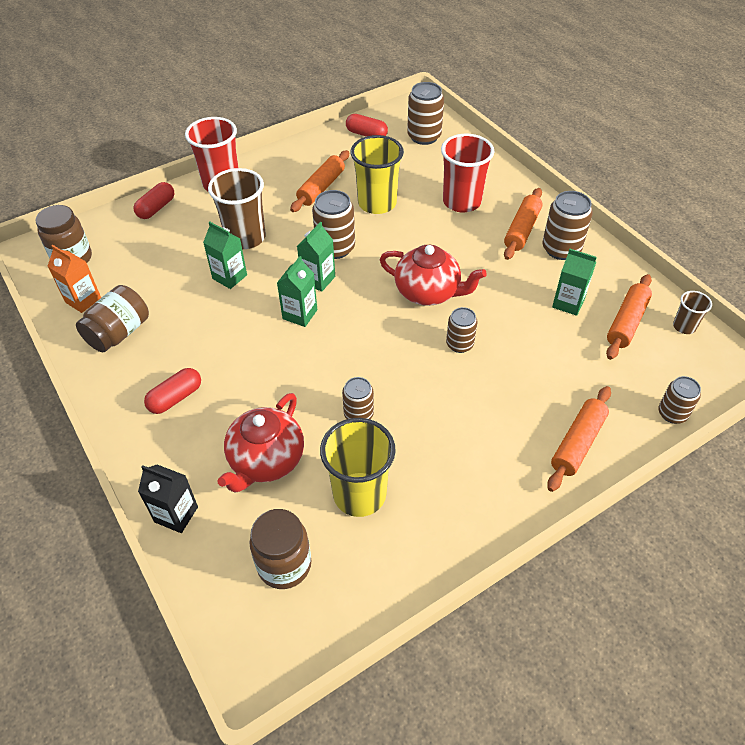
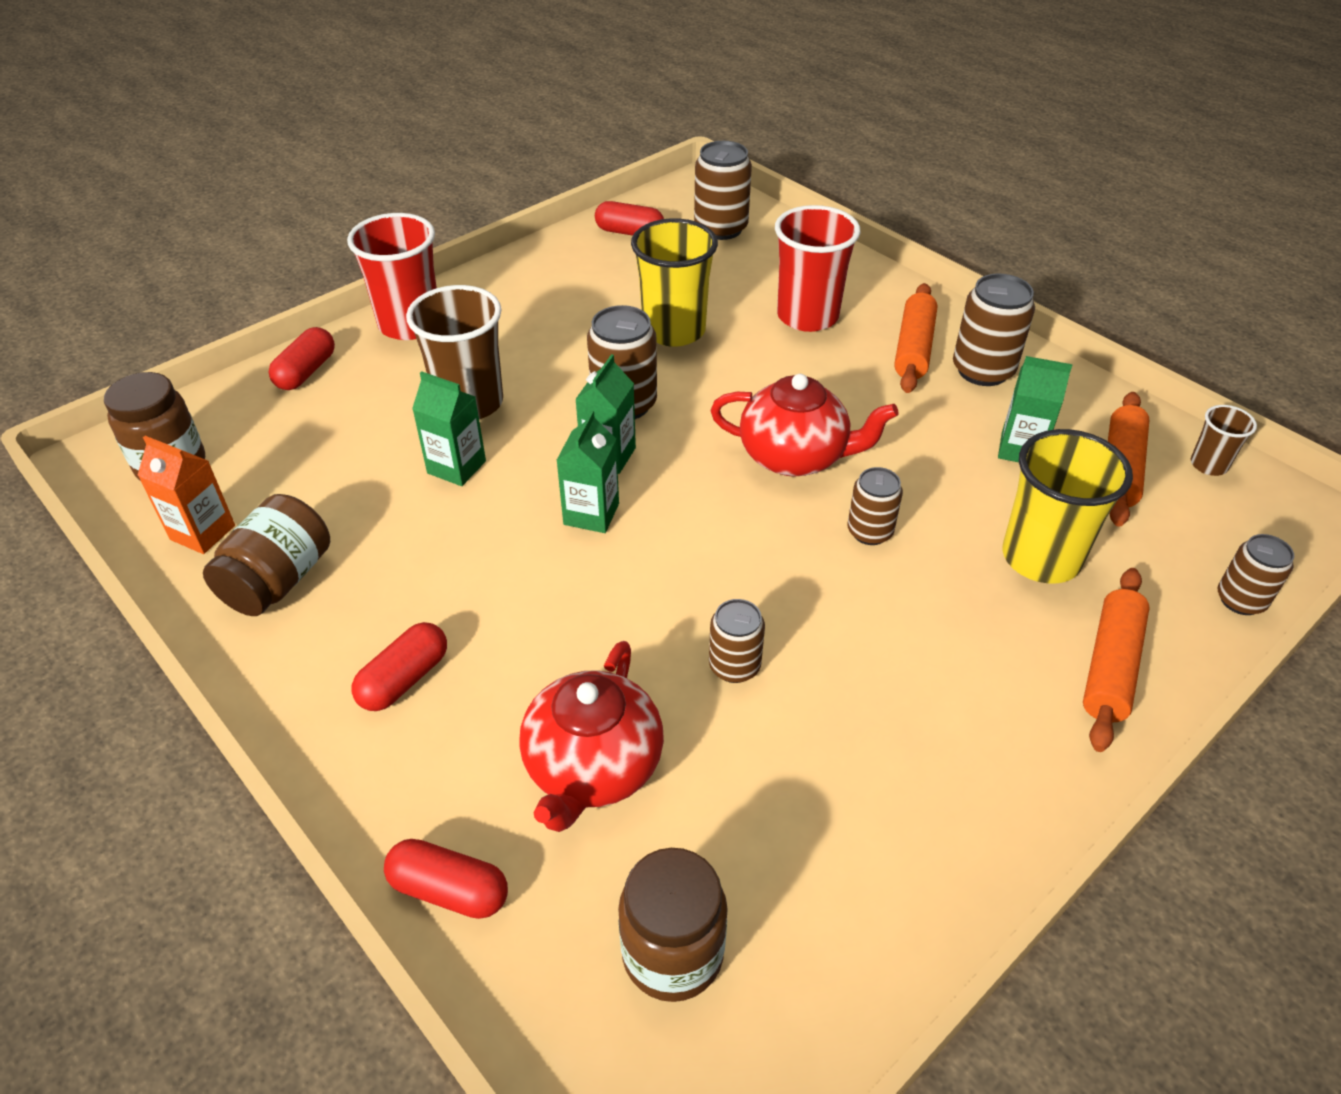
camera: 10 degrees left, 5 degrees down
black carton [138,465,198,533] -> red capsule [384,839,508,919]
orange rolling pin [290,150,349,212] -> none
yellow cup [320,418,396,517] -> yellow cup moved to [1002,429,1133,583]

